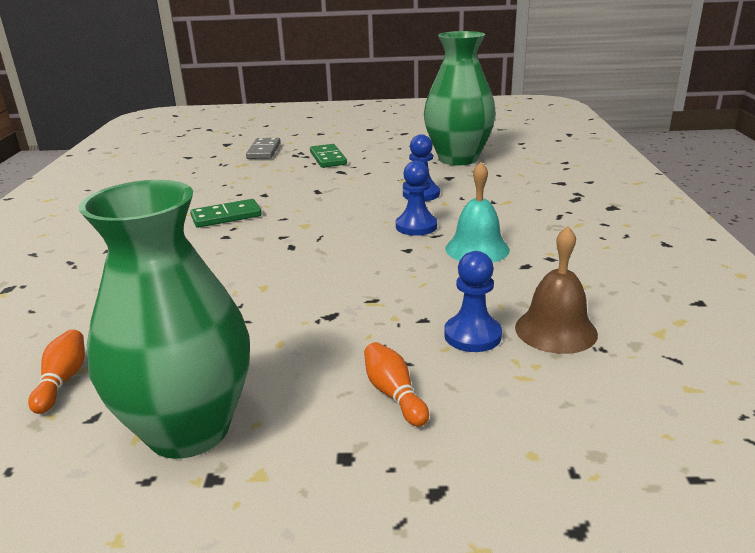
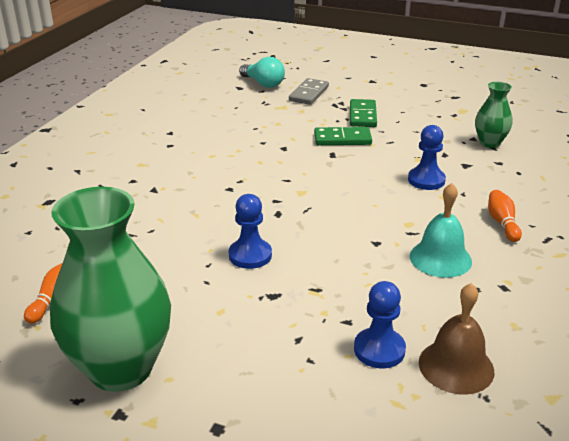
camera: 20 degrees right, 5 degrees up
green domino [190,199,262,228] -> green domino moved to [314,127,372,145]
orange bowling pin [364,342,429,427] -> orange bowling pin moved to [488,190,522,242]
blue pawn [396,161,437,236] -> blue pawn moved to [229,194,272,269]
green vase [424,31,496,165] -> green vase [475,82,512,148], size x0.50
none -> turquoise light bulb [239,57,285,88]

